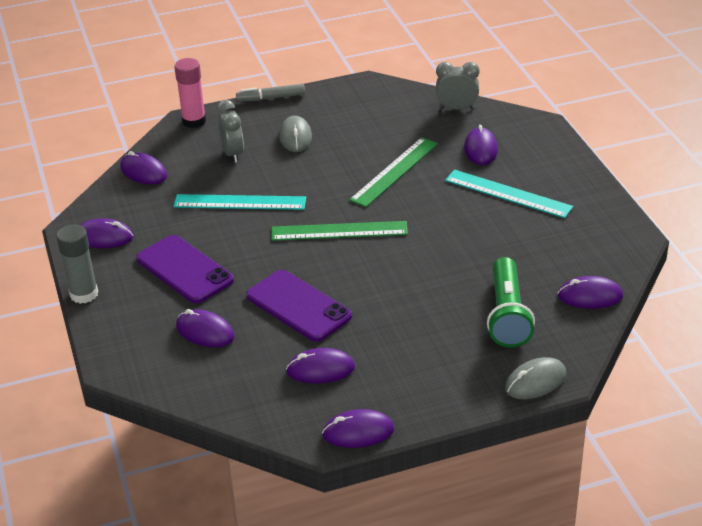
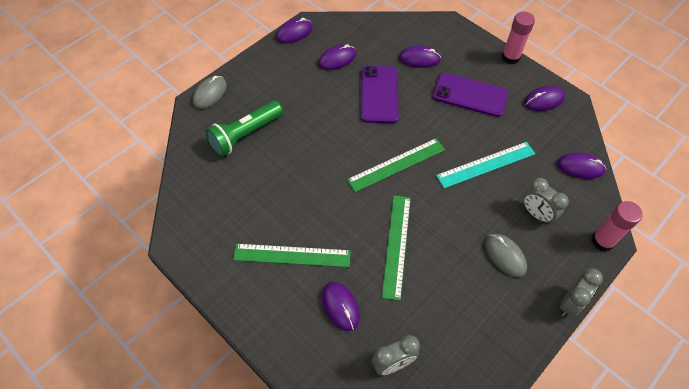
camera: 150 degrees right, 20 degrees up
grey glue stick [56,224,98,304] -> pink glue stick [502,12,535,64]
grey marker [236,84,305,102] -> grey clock [560,268,603,317]
purple phone [246,270,352,342] -> purple phone turned 75 degrees clockwise [361,66,399,123]
turquoise ruler [445,170,573,218] -> green ruler [233,244,351,267]
green flashlight [487,257,535,348] -> green flashlight turned 105 degrees counterclockwise [205,101,283,157]
purple mouse [558,276,623,309] -> none

